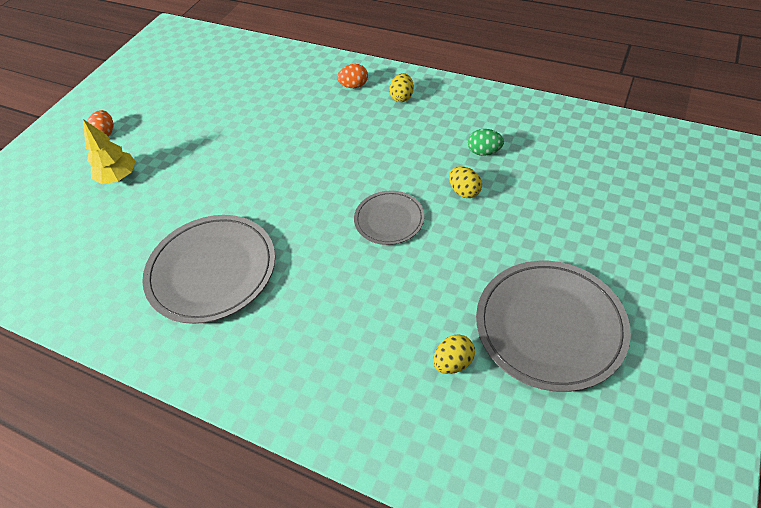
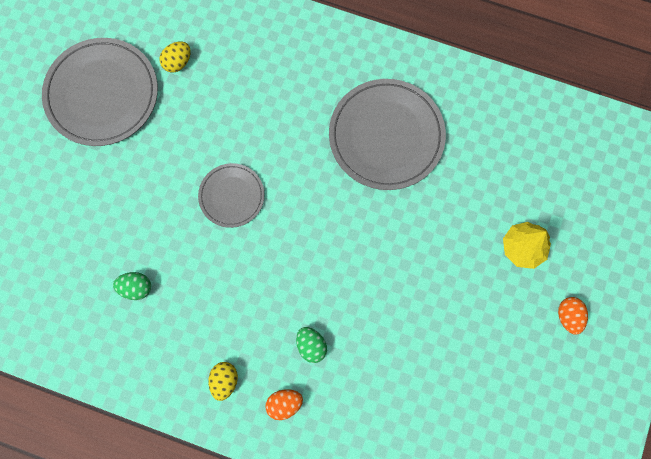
camera: 170 degrees right, 25 degrees up
yellow egg [449,166,482,198] -> none
none -> green egg [296,327,327,363]

